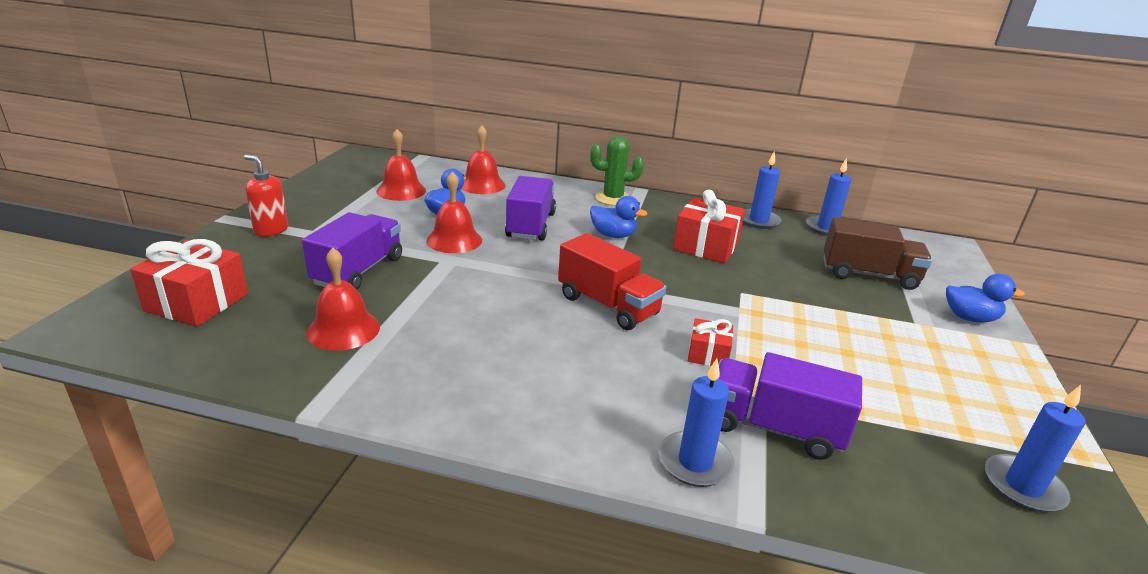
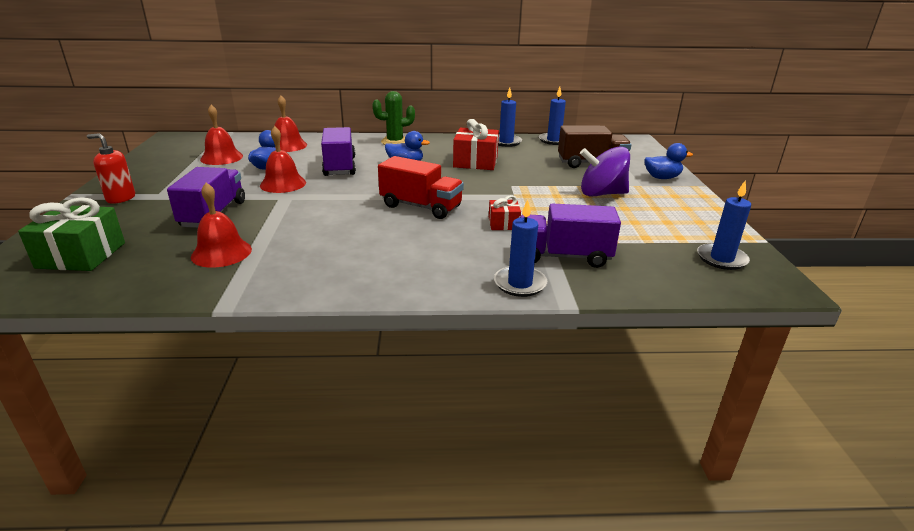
camera: 15 degrees left, 0 degrees up
red gift [130,239,248,327] -> green gift [18,197,125,271]
none -> purple spinning top [580,146,630,197]

